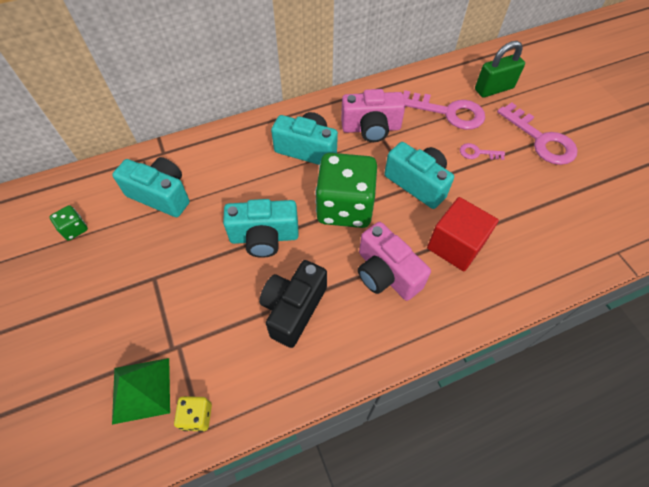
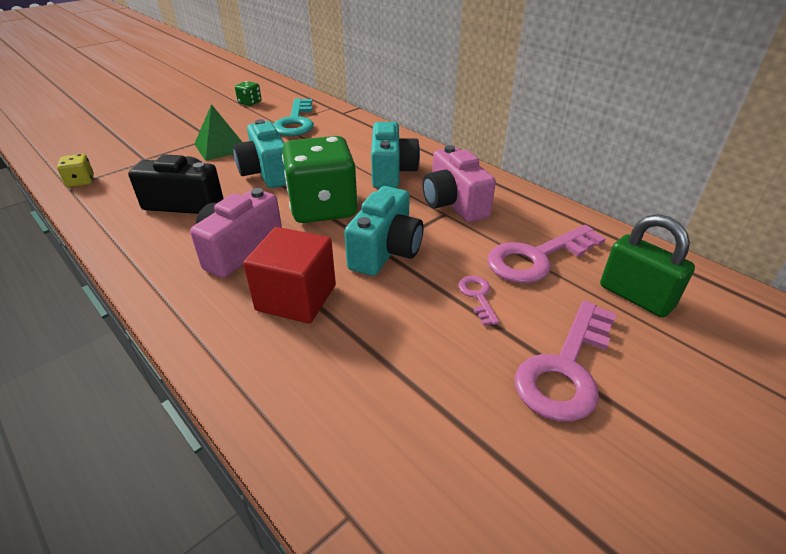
camera: 70 degrees right, 20 degrees down
turquoise camera [112,157,190,217] -> turquoise key [273,99,314,136]
green pyramid [112,358,170,425] -> green pyramid moved to [194,104,242,161]
pink key [403,90,485,130] -> pink key turned 60 degrees clockwise [487,225,606,283]

